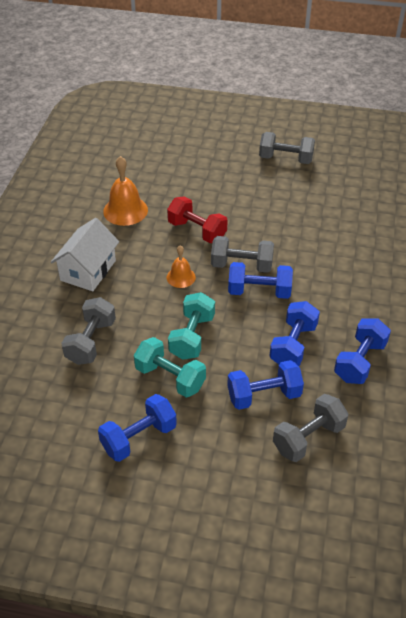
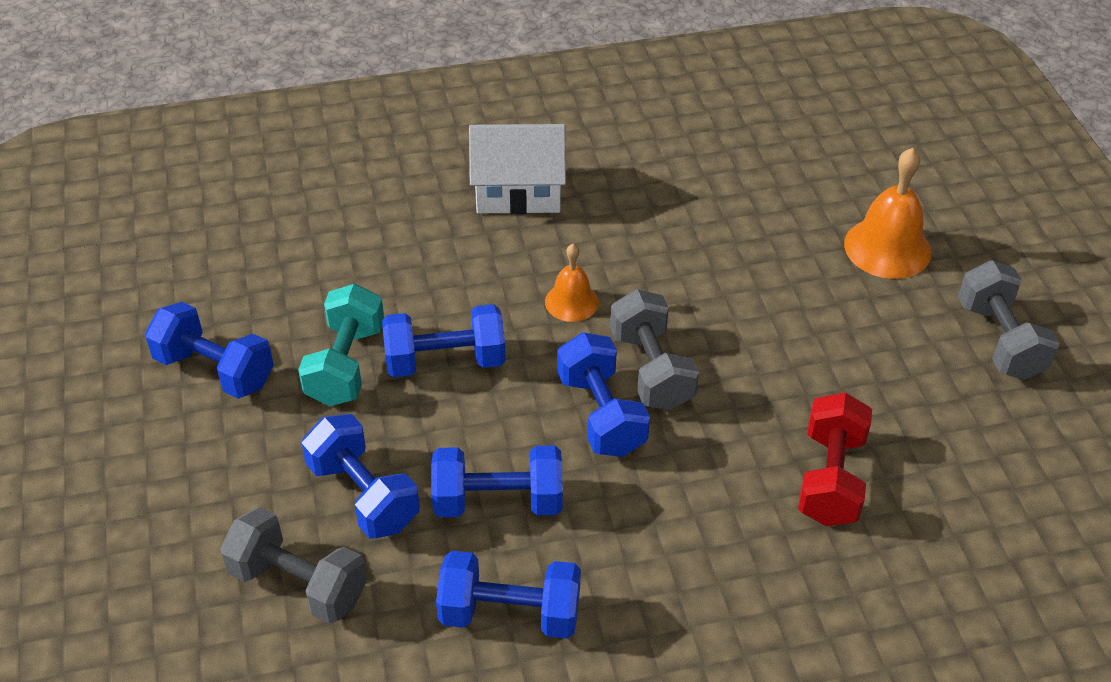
camera: 65 degrees right, 0 degrees up
grey dumbbell [61,297,116,365] -> none
orange bell [103,156,148,226] -> orange bell moved to [844,148,931,279]
red dumbbell [167,196,228,243] -> red dumbbell moved to [798,392,872,526]
turquoise dumbbell [168,292,215,360] -> blue dumbbell [382,304,506,377]

